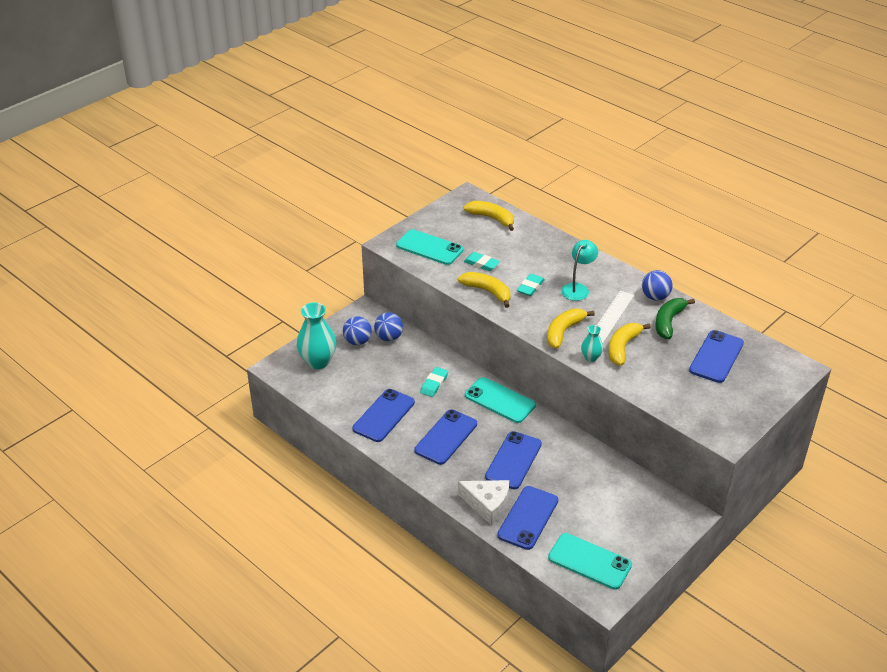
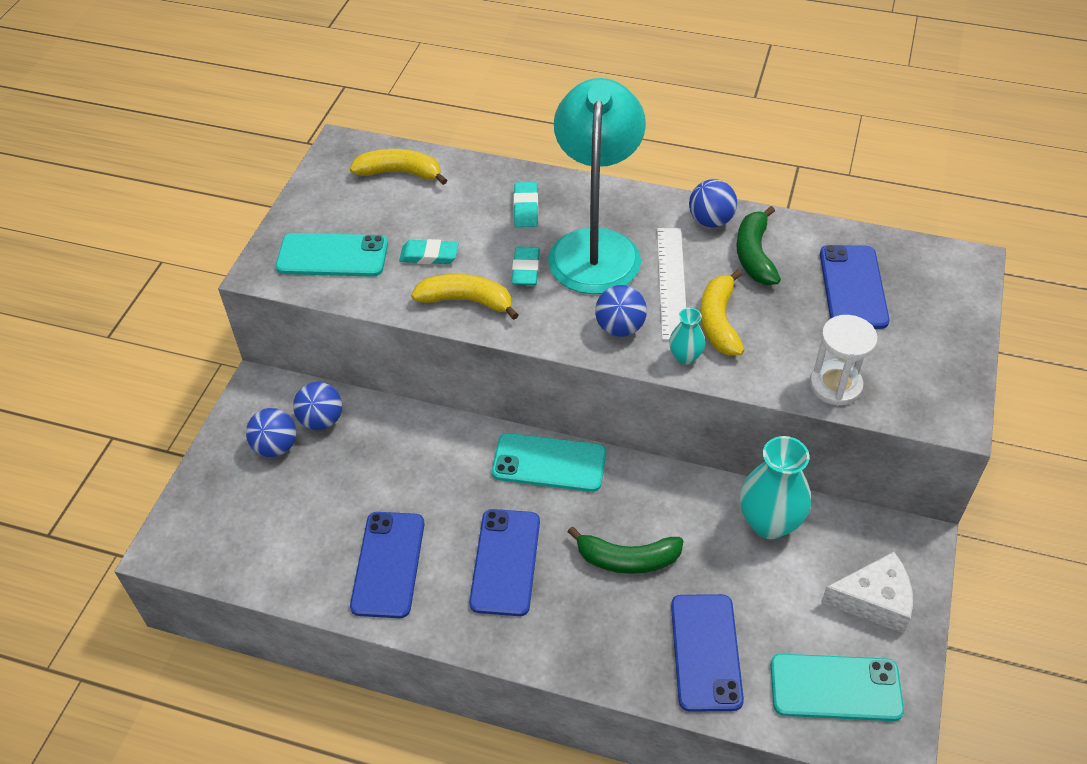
camera: 25 degrees left, 10 degrees up
turquoise vase [297,302,336,369] -> turquoise vase moved to [740,436,811,539]
turquoise eraser [420,367,448,397] -> turquoise eraser moved to [513,182,538,227]
white cheese [458,480,509,525] -> white cheese moved to [821,552,913,633]
blue phone [485,431,542,489] -> green banana [568,527,684,574]
yellow banana [547,309,595,349] -> blue ball [595,285,647,337]
turquoise lamp [561,240,598,301] -> turquoise lamp [548,78,646,294], size x2.05
none -> white hourglass [810,315,878,406]

